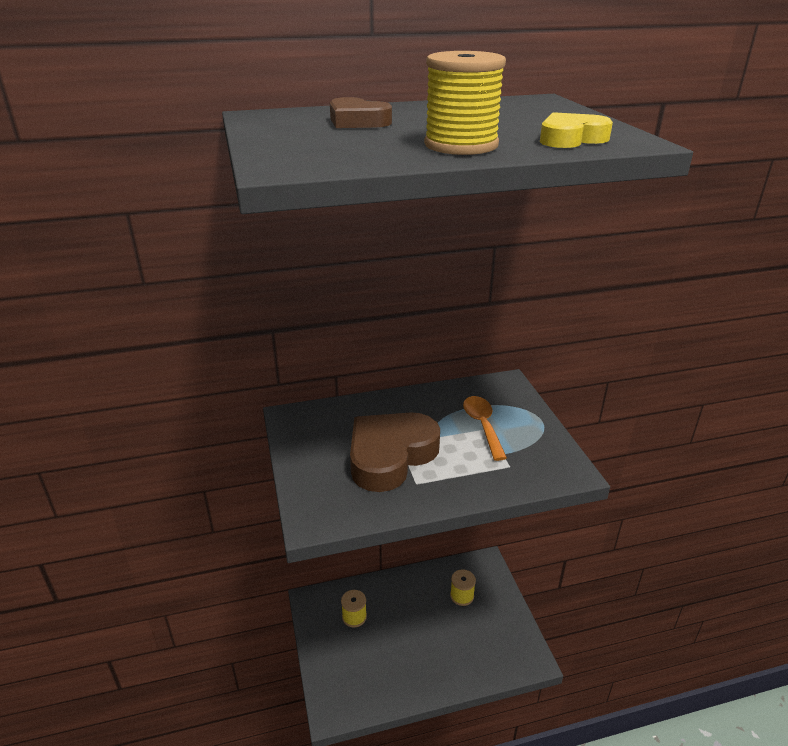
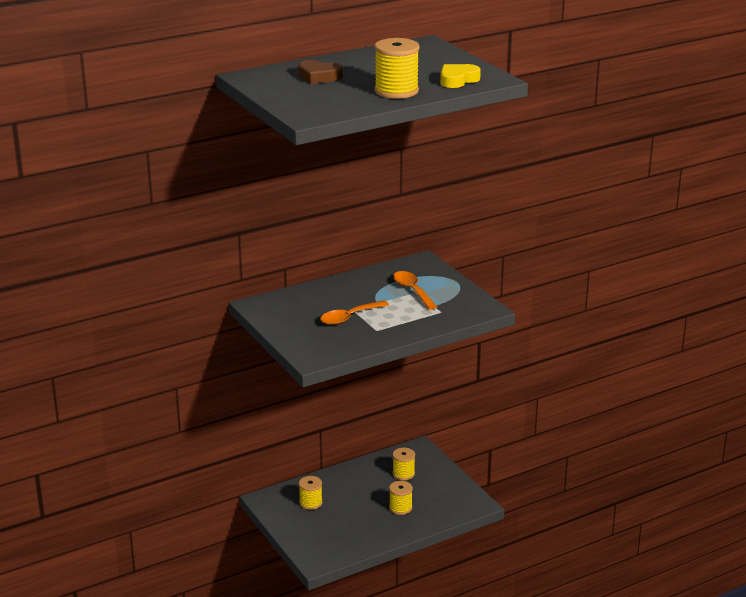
camera: 15 degrees left, 5 degrees down
brown heart [350,412,440,492] -> orange spoon [320,300,389,325]
none -> yellow spool [389,481,413,515]

